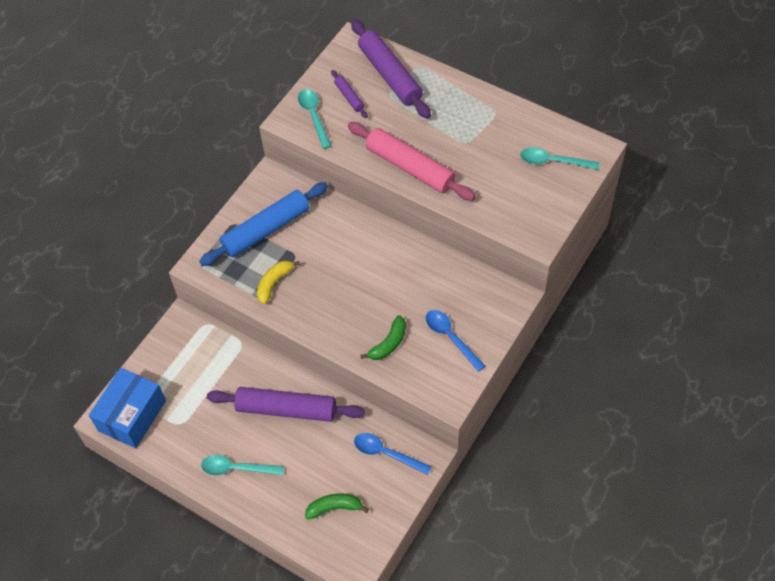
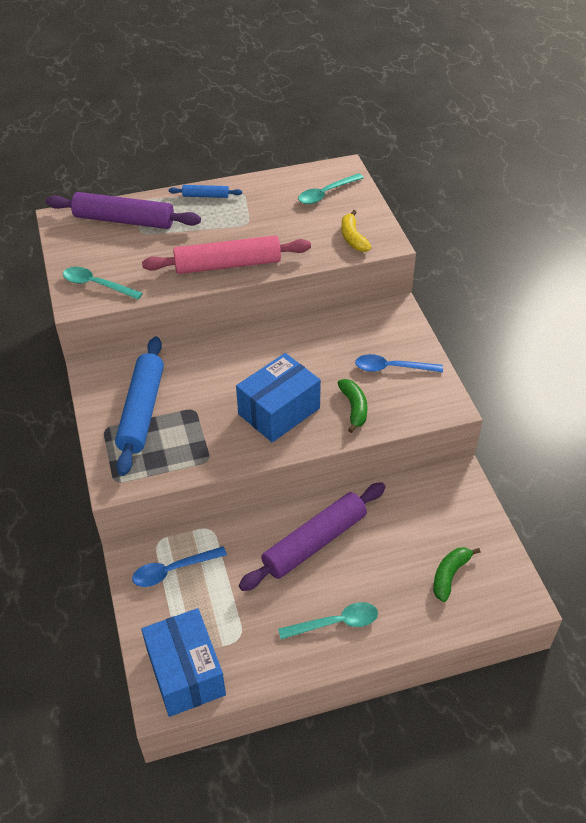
camera: 50 degrees left, 10 degrees down
turquoise spoon [201,455,284,475] -> turquoise spoon turned 150 degrees counterclockwise [278,602,378,639]
yellow banana [257,261,300,304] -> yellow banana moved to [341,210,372,252]
purple rolling pin [331,70,368,118] -> none
blue spoon [354,433,432,475] -> blue spoon moved to [132,546,227,587]
none -> blue rolling pin [169,185,242,198]
none -> blue box [236,353,321,442]

